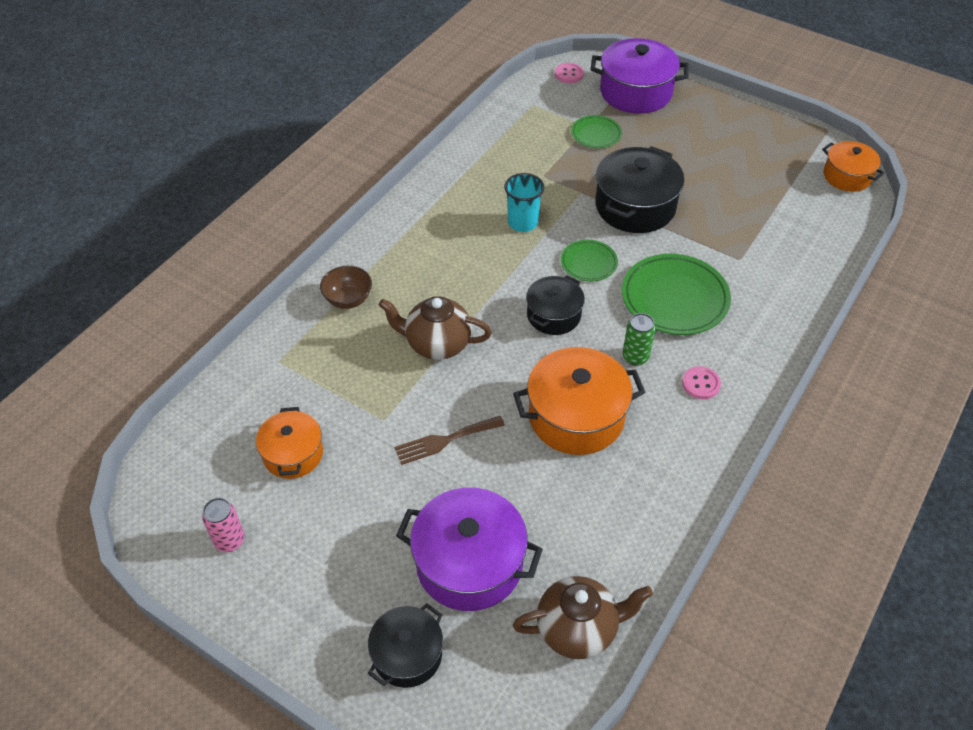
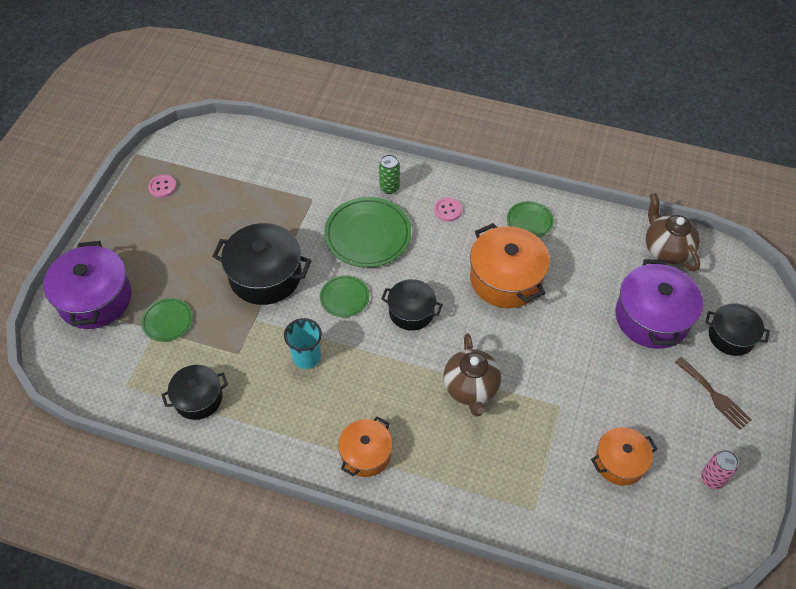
camera: 105 degrees left, 5 degrees up
brown bowl [320,266,372,309] -> none
brown fork [394,416,505,465] -> brown fork moved to [675,357,752,430]
pink button [555,63,584,83] -> pink button moved to [148,174,177,198]
green can [623,313,656,366] -> green can moved to [379,154,400,194]
orange pot [822,141,884,192] -> orange pot moved to [338,416,393,477]
none -> black pot [161,365,228,420]
none -> green plate [507,201,554,238]

